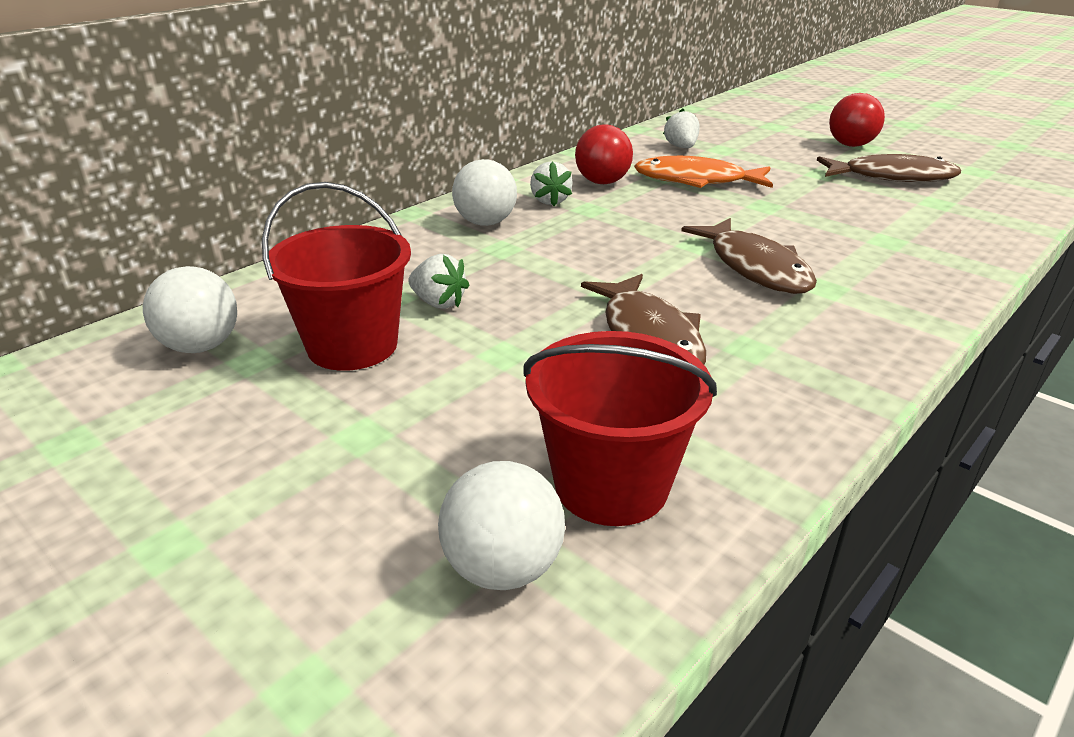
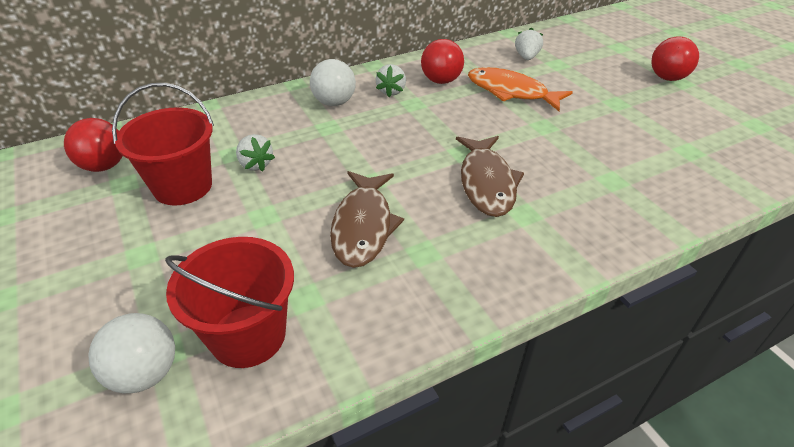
camera: 20 degrees right, 10 degrees up
white ball [143,266,237,353] -> red ball [64,118,123,172]
brown fish [817,154,961,182] -> none

